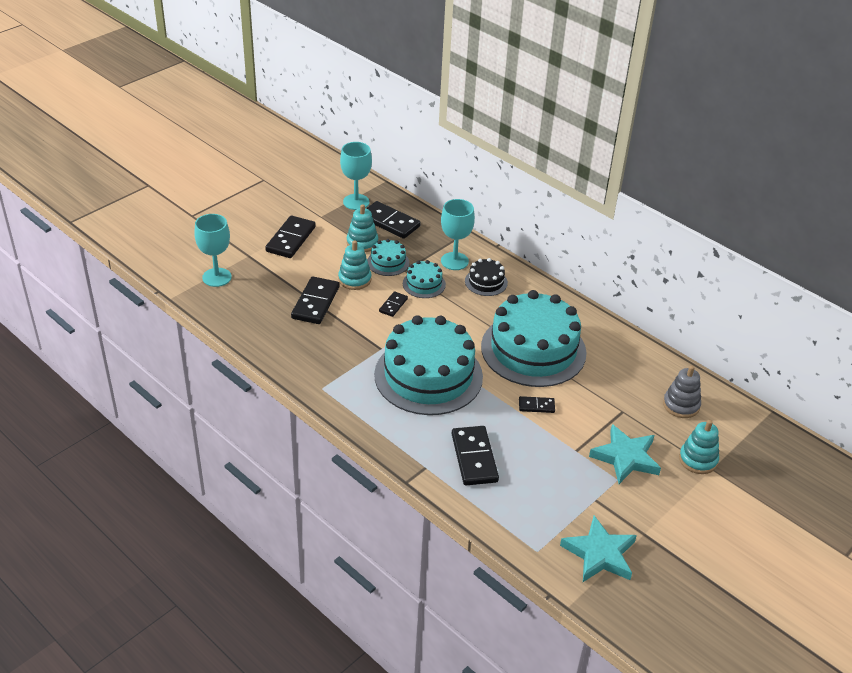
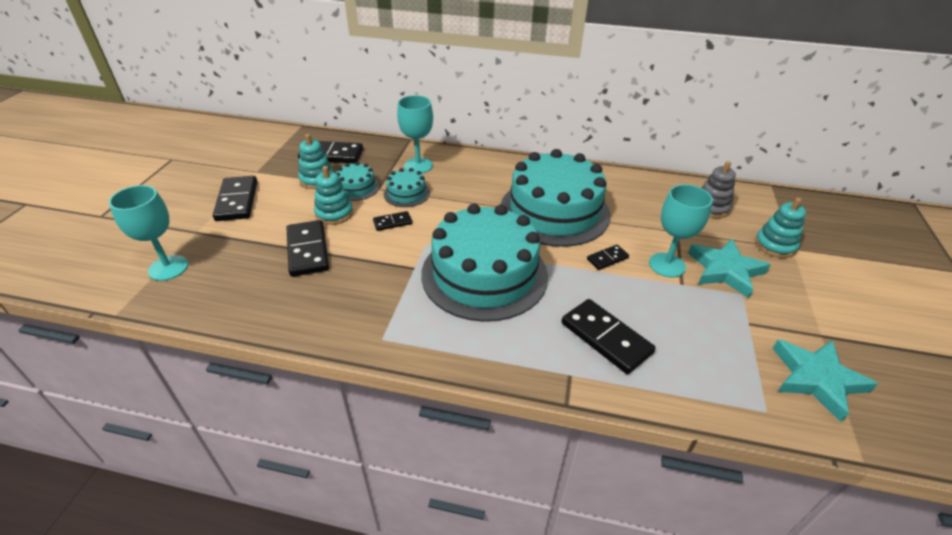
camera: 30 degrees left, 0 degrees up
turquoise goblet [340,142,372,210] -> turquoise goblet moved to [649,184,713,278]
black domino [379,291,408,317] -> black domino turned 75 degrees clockwise [373,211,412,231]
black cake [465,258,508,296] -> none

